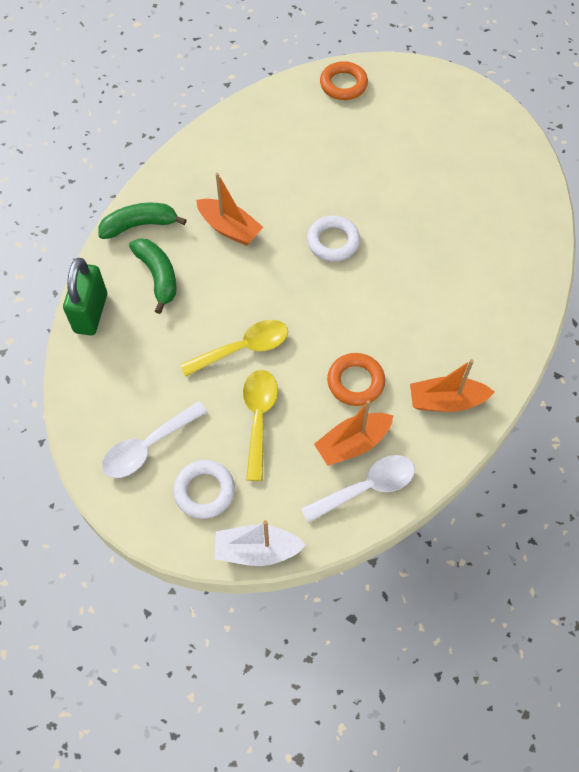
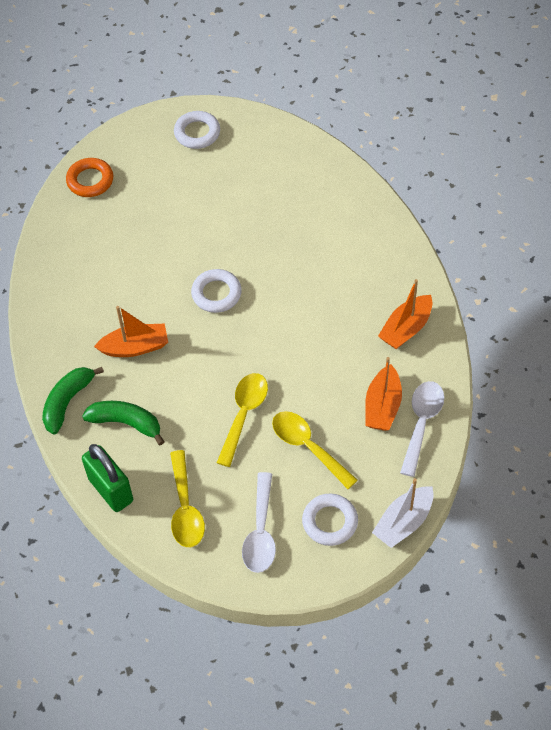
camera: 45 degrees left, 5 degrees down
orange ring [327,353,385,406] -> none
none -> yellow spoon [170,450,205,547]
none -> white ring [174,111,220,149]

